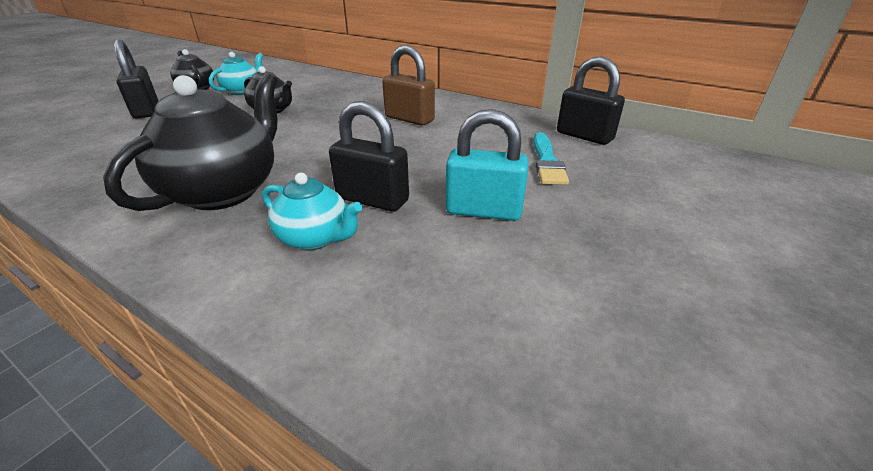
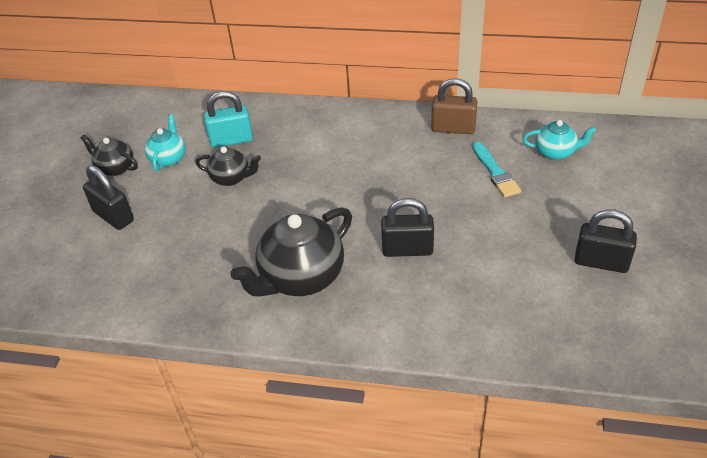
camera: 20 degrees left, 10 degrees up
black teapot [103,73,277,211] -> black teapot turned 135 degrees counterclockwise [230,207,352,297]
turquoise teapot [262,173,362,251] -> turquoise teapot moved to [523,120,597,160]
brown padlock [382,45,435,125] -> brown padlock moved to [431,78,477,134]
turquoise padlock [446,109,528,221] -> turquoise padlock moved to [204,91,253,148]
black padlock [557,56,625,145] -> black padlock moved to [575,209,637,273]

